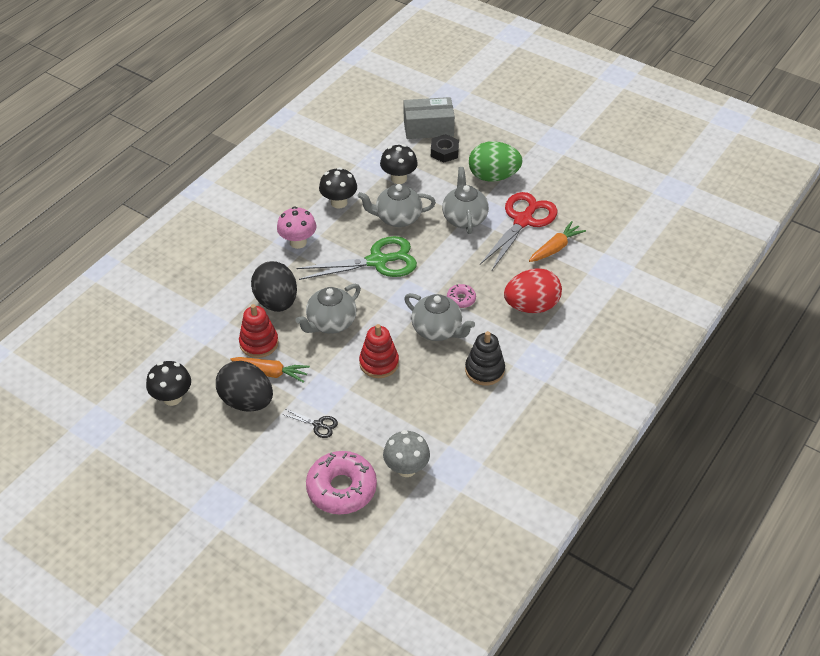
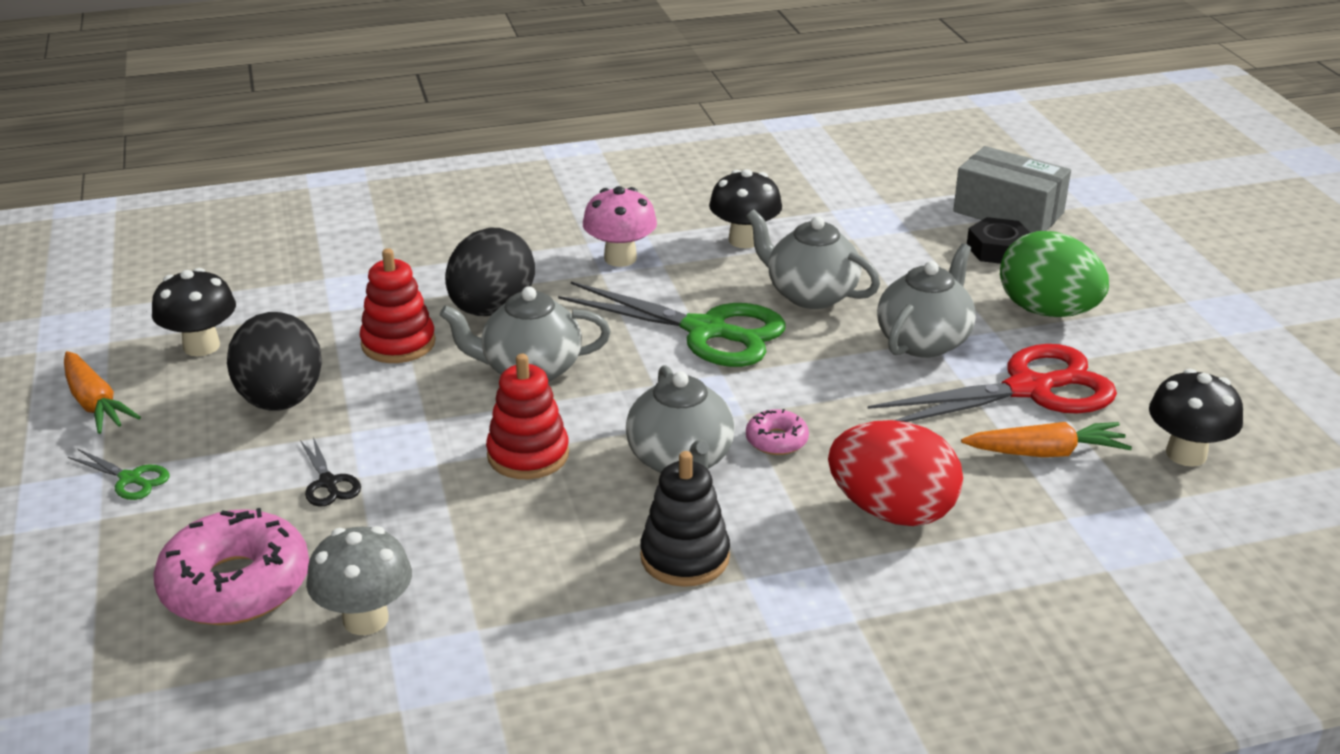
camera: 40 degrees right, 15 degrees down
orange carrot [230,357,310,383] -> orange carrot moved to [64,351,141,434]
black mushroom [380,144,418,184] -> black mushroom moved to [1149,368,1243,467]
none -> green scissors [68,449,169,500]

